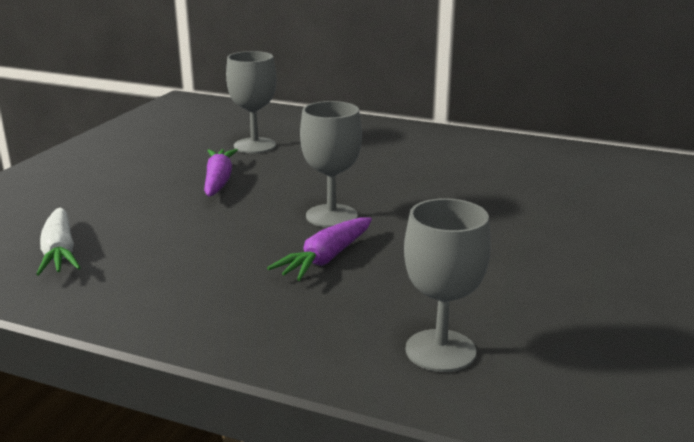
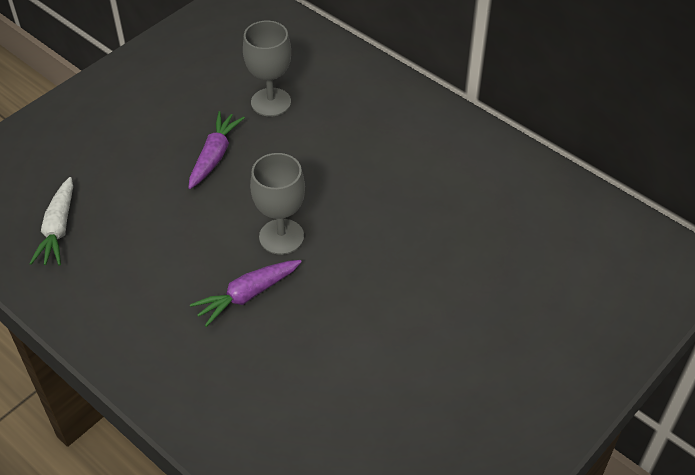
camera: 20 degrees right, 25 degrees up
grey goblet [404,198,491,372] -> none

